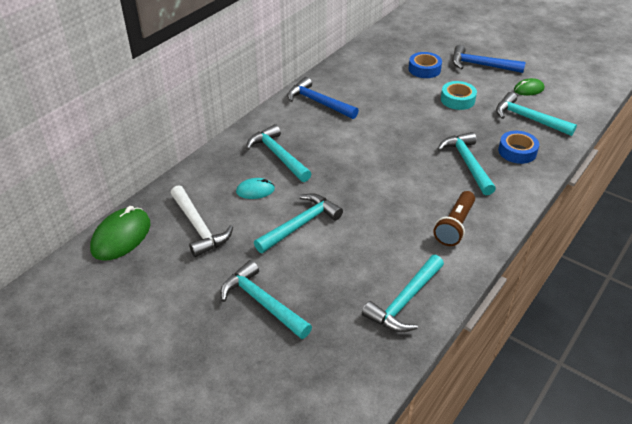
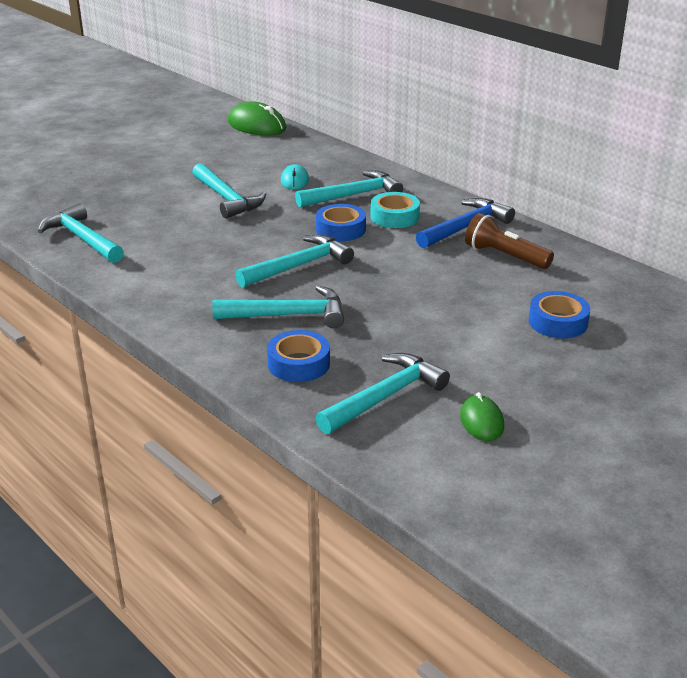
camera: 100 degrees right, 10 degrees down
white hammer [170,185,233,257] -> none
turquoise hammer [220,260,312,339] -> turquoise hammer moved to [235,234,354,288]
brown flashlight [433,191,475,246] -> brown flashlight moved to [465,213,554,269]
turquoise tape [441,81,477,110] -> turquoise tape moved to [370,192,420,228]
blue hammer [452,45,526,73] -> none
none -> blue tape [316,204,366,241]

